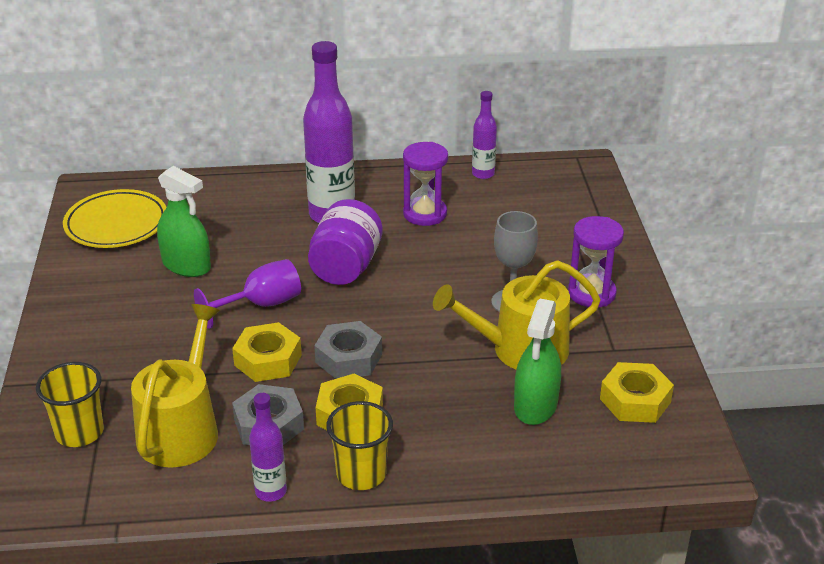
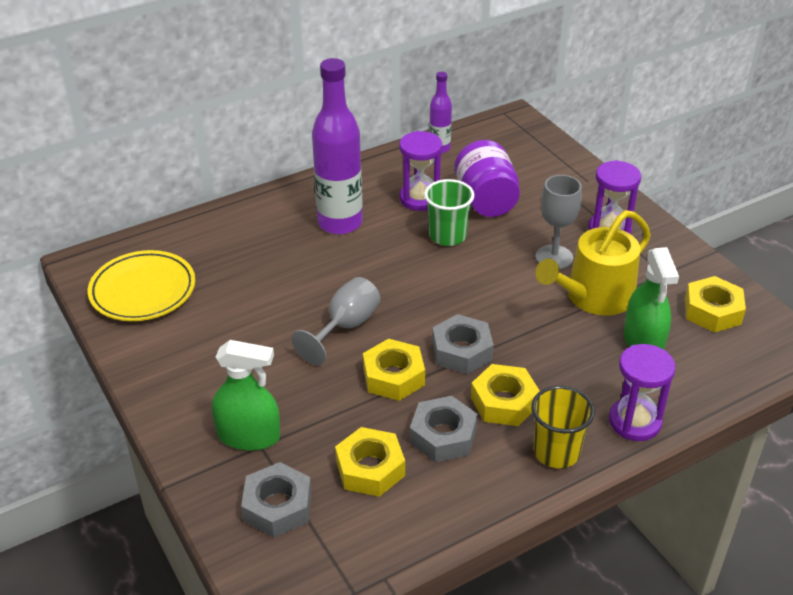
camera: 25 degrees left, 5 degrees up
yellow cup [36,362,104,447] -> grey nut [241,462,312,538]
yellow watering can [131,304,220,468] -> yellow nut [335,427,405,497]
green spray bottle [157,166,211,277] -> green spray bottle moved to [212,340,280,451]
purple goblet [194,259,301,329] -> grey goblet [292,277,381,365]
purple bottle [249,393,287,502] -> none
purple jar [308,199,383,285] -> purple jar moved to [455,140,520,217]
none -> green cup [424,179,474,246]
none -> purple hourglass [609,344,675,441]

